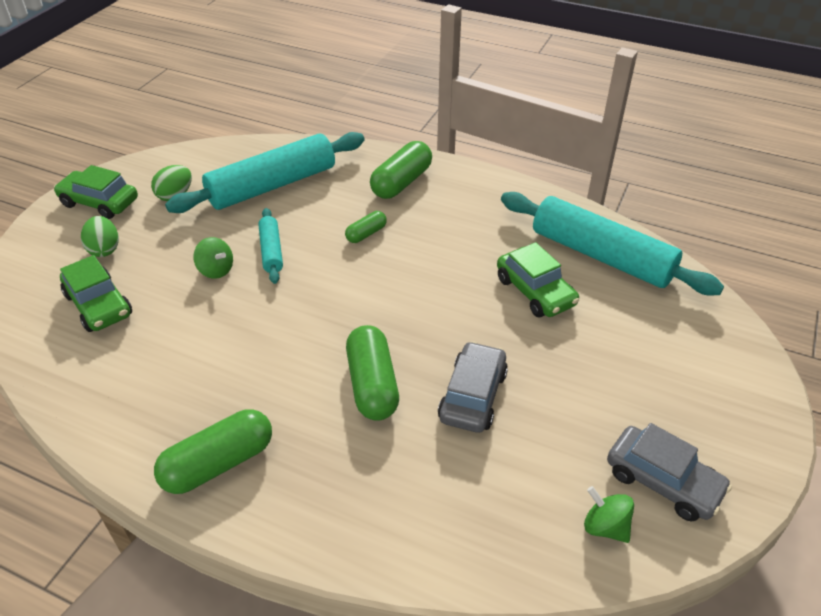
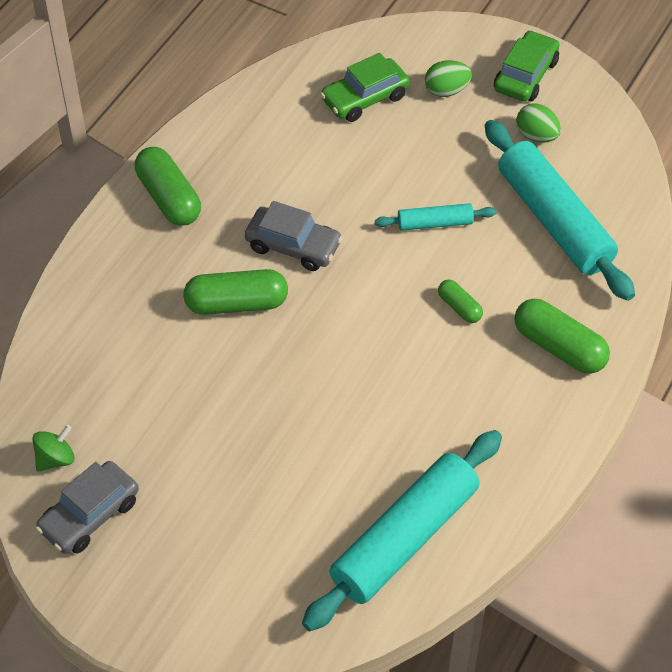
camera: 95 degrees right, 10 degrees up
green spinning top [193,237,233,279] -> none
grey car [438,341,508,433] -> grey car moved to [245,201,343,271]
green car [497,242,579,317] -> none

